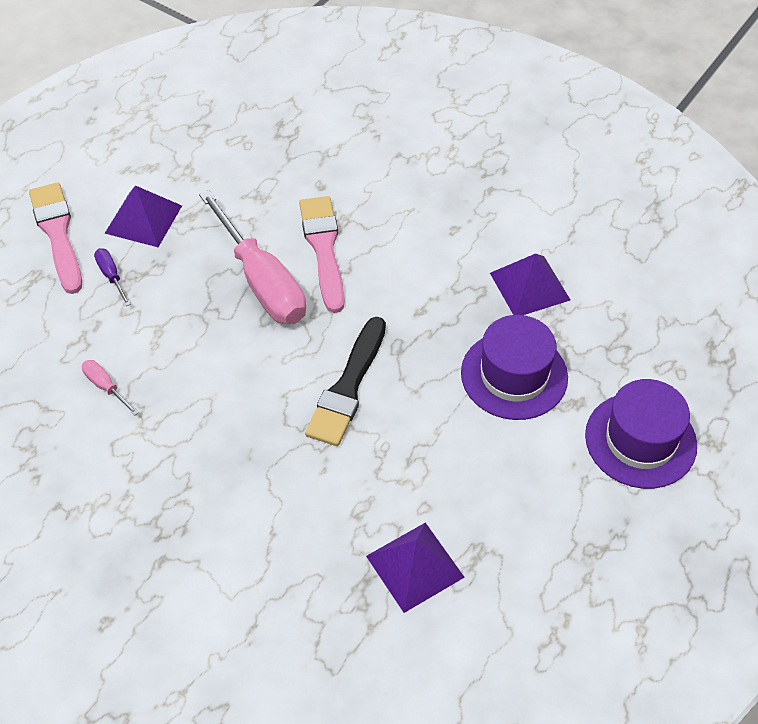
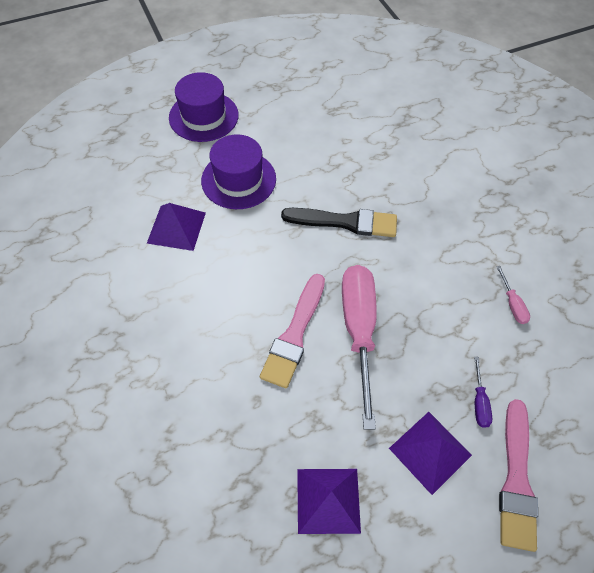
camera: 150 degrees left, 5 degrees up
black brush [305,317,386,446] -> black brush turned 45 degrees clockwise [281,208,397,237]
purple pyramid [366,522,465,613] -> purple pyramid moved to [297,469,361,534]

